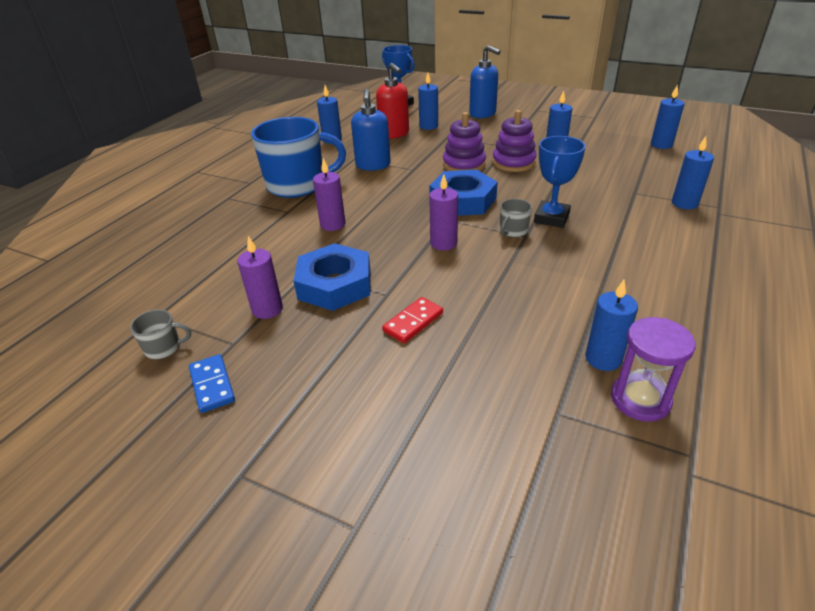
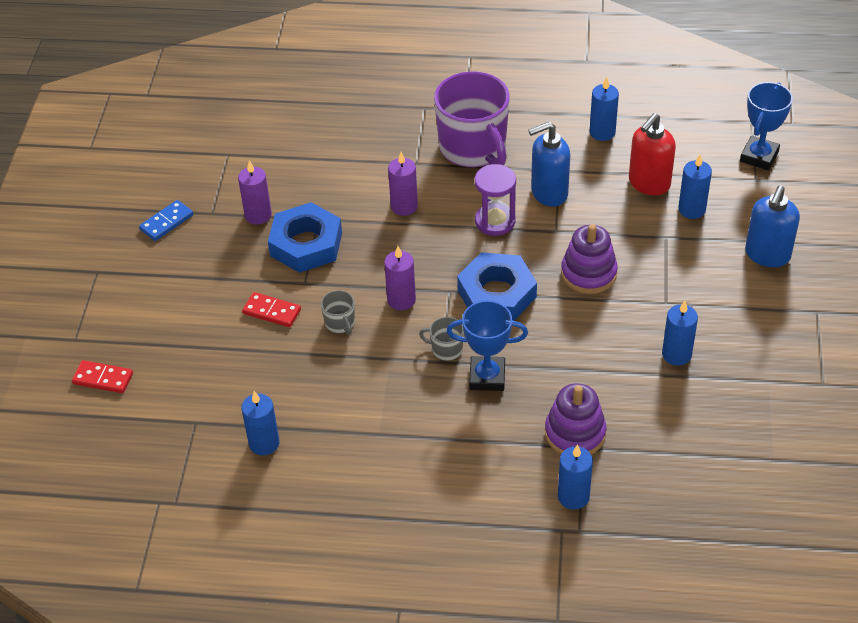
camera: 70 degrees right, 10 degrees up
grey mug [130,309,191,359] -> grey mug moved to [321,290,355,335]
blue mug [251,117,346,198] -> purple mug [434,71,510,167]
purple stacking toy [492,110,537,172] -> purple stacking toy moved to [545,383,607,455]
purple hourglass [611,317,696,422] -> purple hourglass moved to [475,164,516,236]
blue candle [651,85,685,149] -> none
none -> red domino [72,360,133,393]

